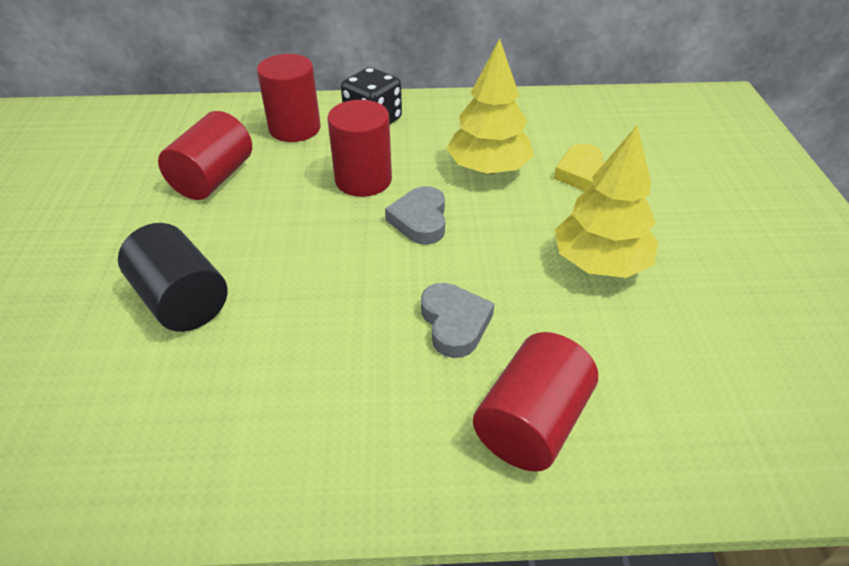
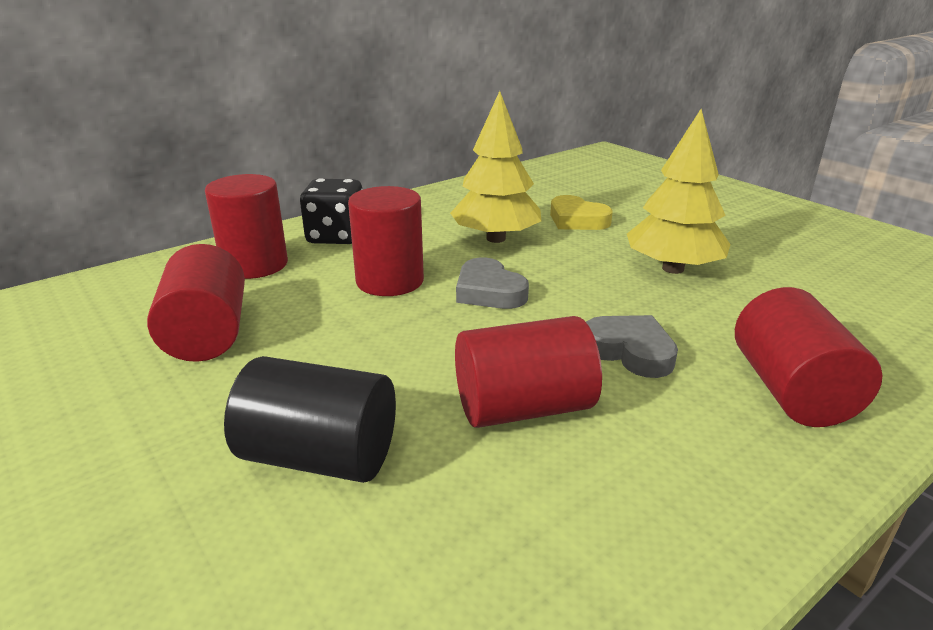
camera: 35 degrees left, 15 degrees down
none -> red cylinder [455,316,602,428]

